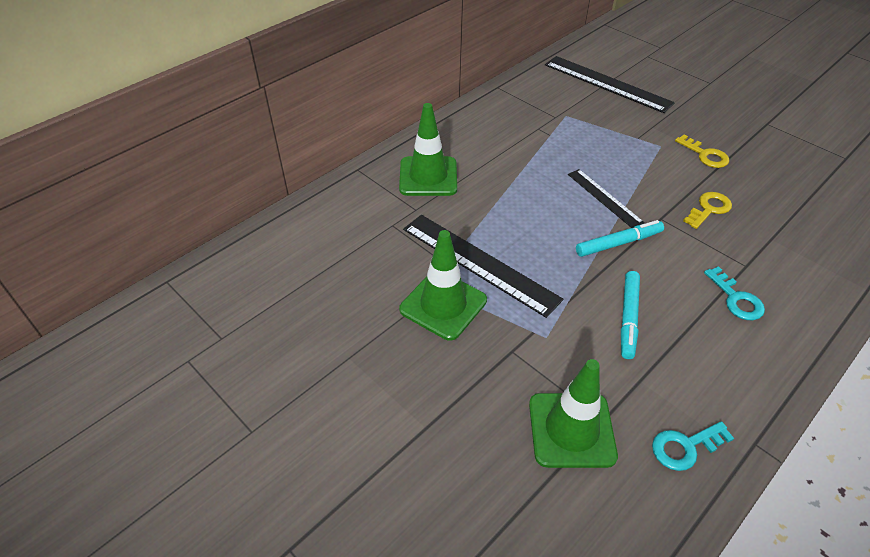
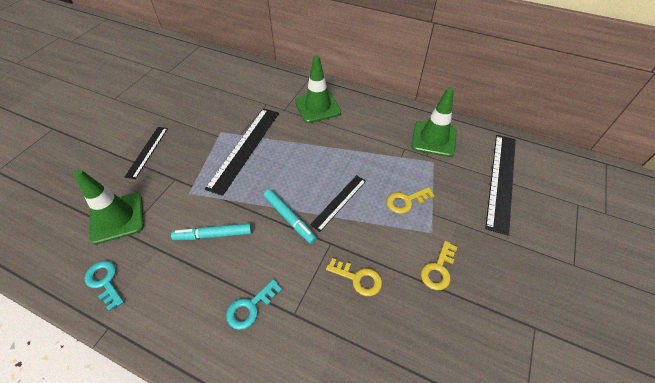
camera: 70 degrees right, 5 degrees up
green traffic cone [399,230,487,341] -> green traffic cone moved to [411,87,457,157]
none -> black ruler [125,127,168,179]
none -> yellow key [387,187,435,214]

